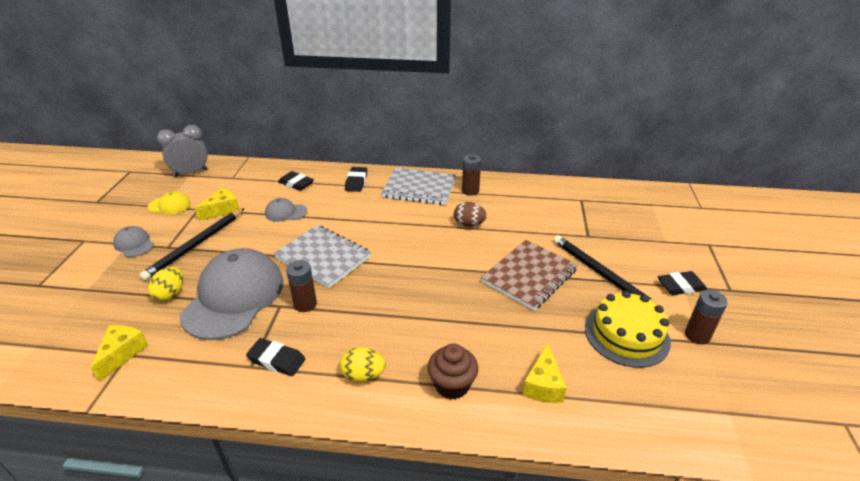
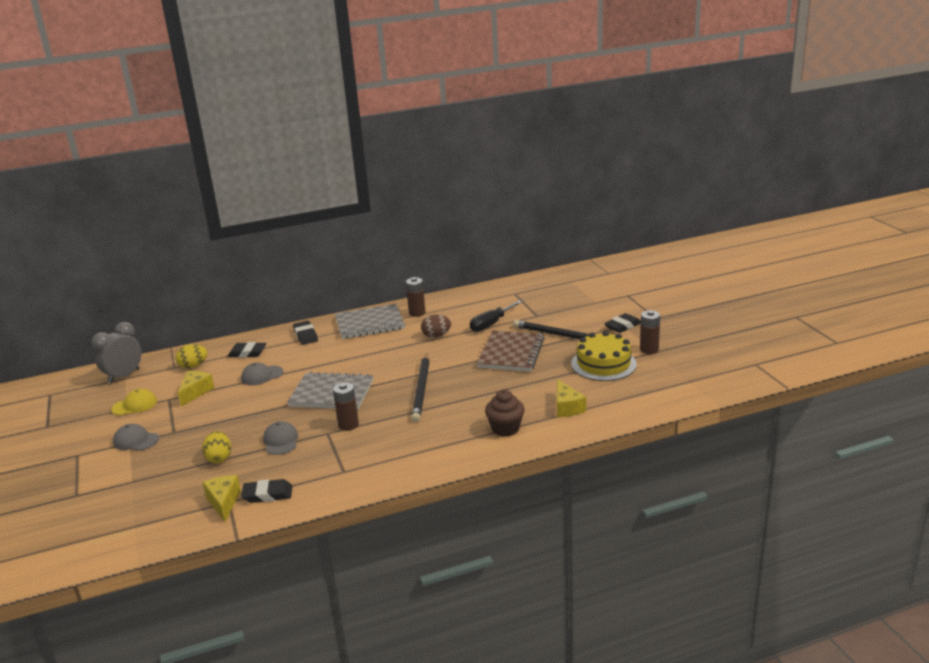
camera: 25 degrees left, 10 degrees down
black pencil [139,208,245,281] -> black pencil moved to [411,354,429,422]
grey cap [180,248,284,340] -> grey cap [263,421,298,455], size x0.44
black eraser [246,338,305,376] -> black eraser moved to [241,479,292,503]
yellow egg [340,347,386,382] -> yellow egg moved to [175,344,208,369]
none -> black screwdriver [470,301,522,332]

